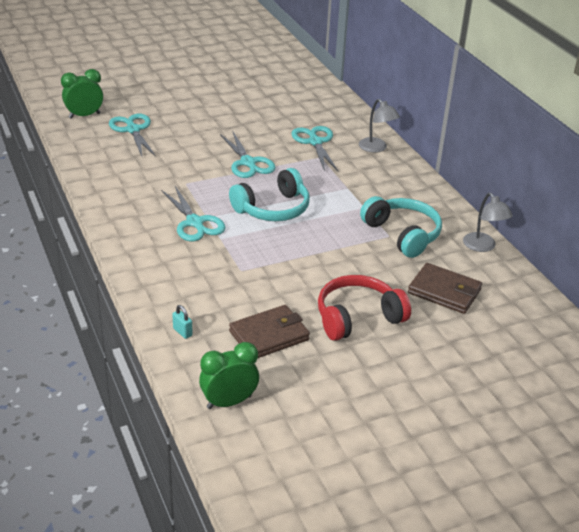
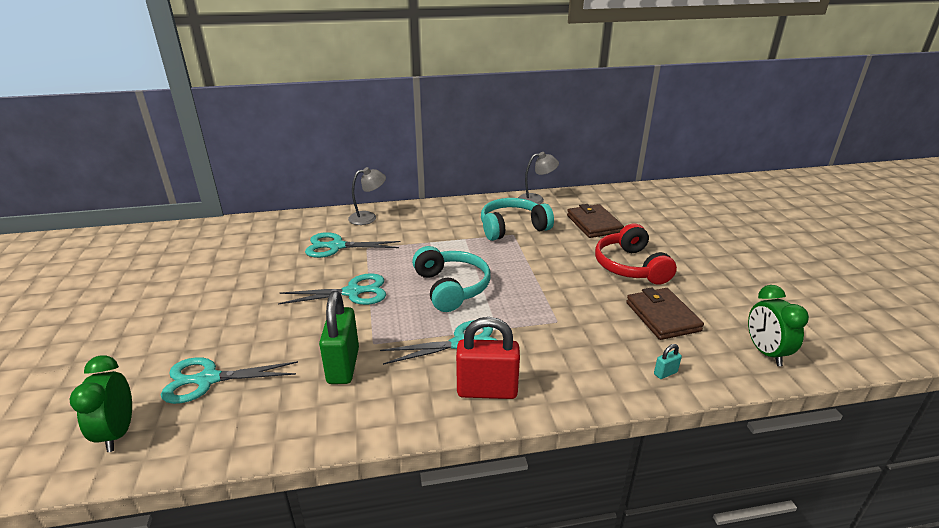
camera: 75 degrees left, 5 degrees down
brown wallet [408,263,482,314] -> brown wallet turned 60 degrees counterclockwise [567,204,624,238]
none -> green padlock [319,291,359,384]
none -> red padlock [456,317,520,399]

